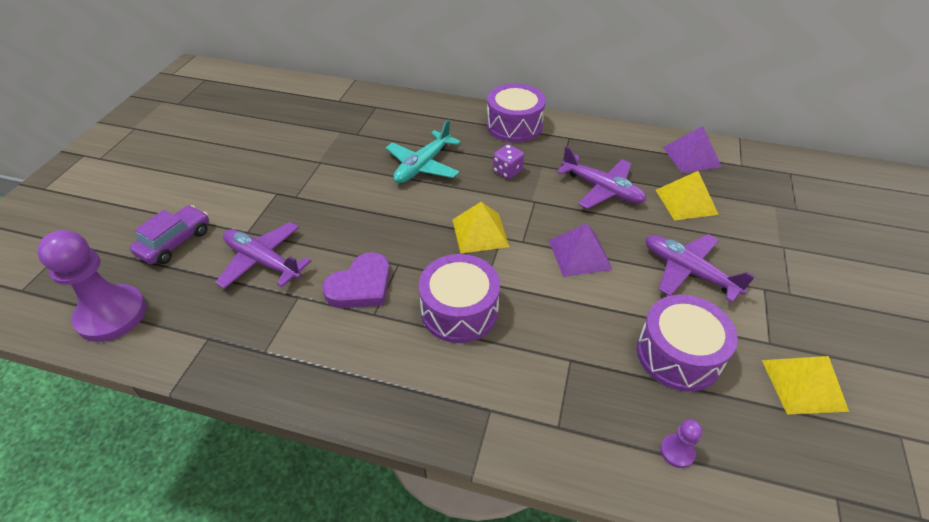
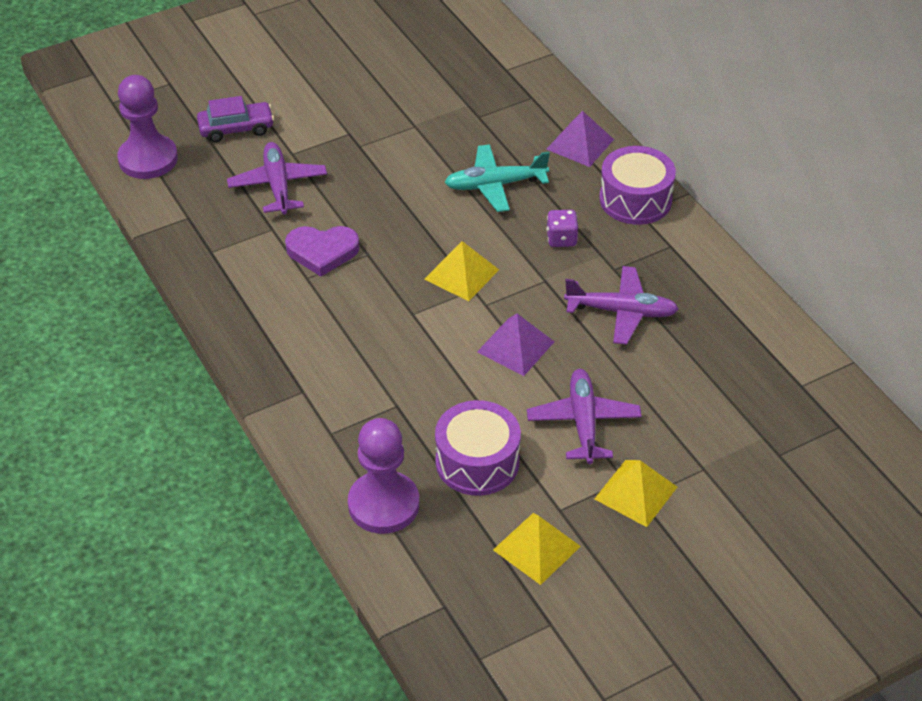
camera: 45 degrees right, 0 degrees up
purple drum [419,254,500,343] -> none
purple plane [557,146,646,209] -> purple plane turned 75 degrees counterclockwise [564,266,679,345]
yellow pyramid [656,171,719,221] -> yellow pyramid moved to [594,460,677,527]
purple pawn [660,419,702,468] -> purple pawn [348,418,419,534], size x2.33
purple pyramid [663,126,722,173] -> purple pyramid moved to [546,111,614,167]

